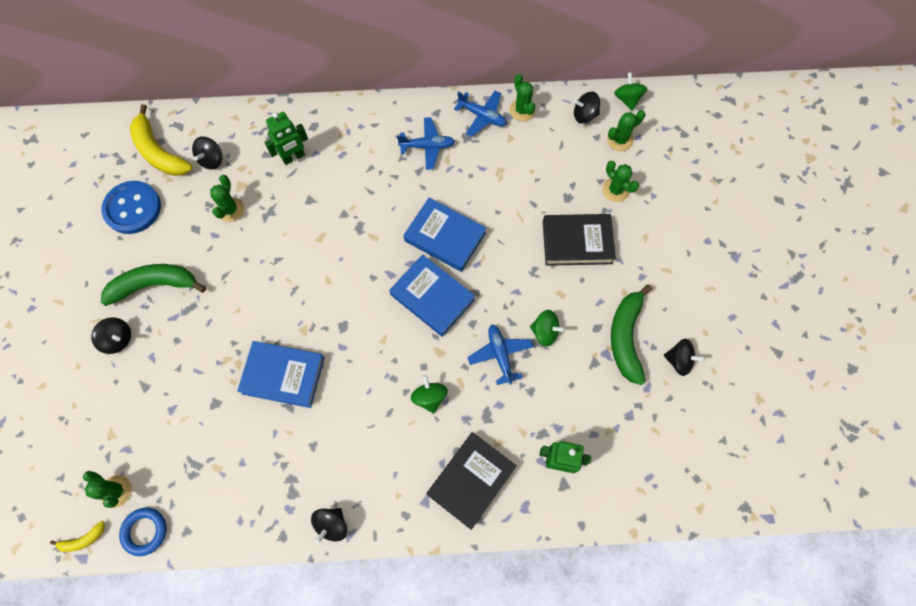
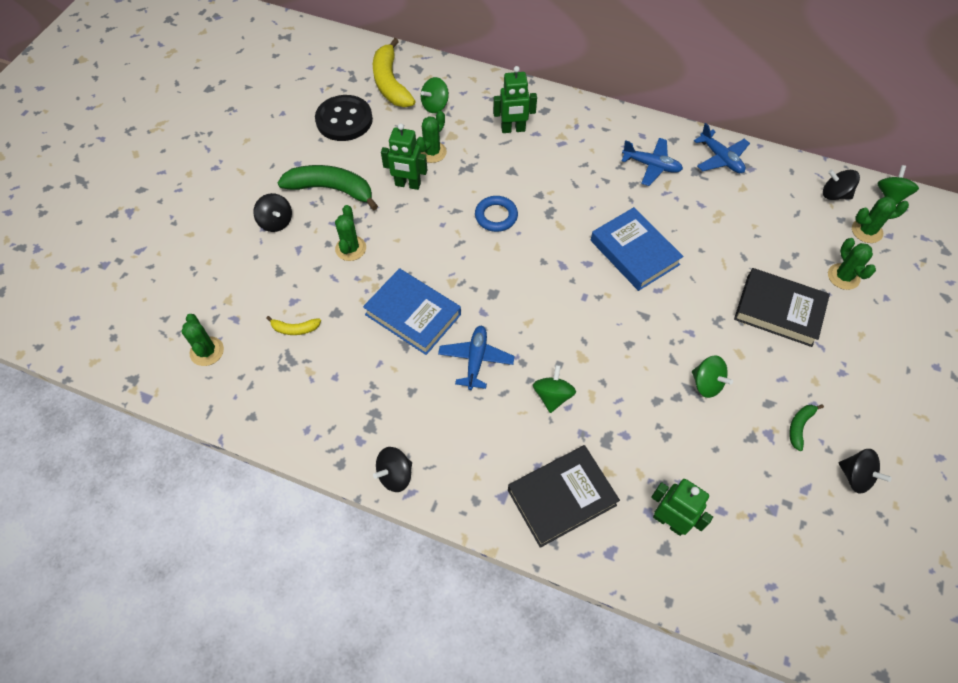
camera: 25 degrees right, 10 degrees down
yellow banana [50,521,105,552] -> yellow banana moved to [266,316,321,335]
blue button [101,181,161,234] -> black button [315,95,373,141]
blue ring [119,508,167,556] -> blue ring moved to [475,196,518,232]
black spinning top [192,137,222,170] -> green spinning top [421,77,449,113]
blue book [389,254,475,337] -> none
blue plane [467,325,533,385] -> blue plane moved to [438,326,515,390]
green cactus [509,74,535,121] -> green cactus moved to [335,205,366,261]
green banana [611,284,652,385] -> green banana [789,404,824,451], size x0.47
none -> green robot [381,123,427,190]

